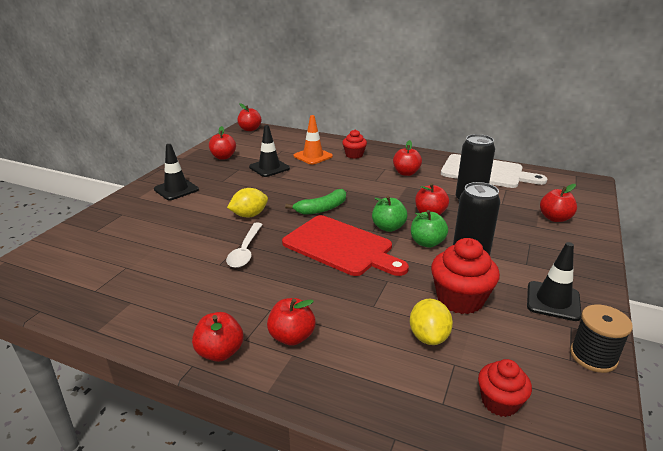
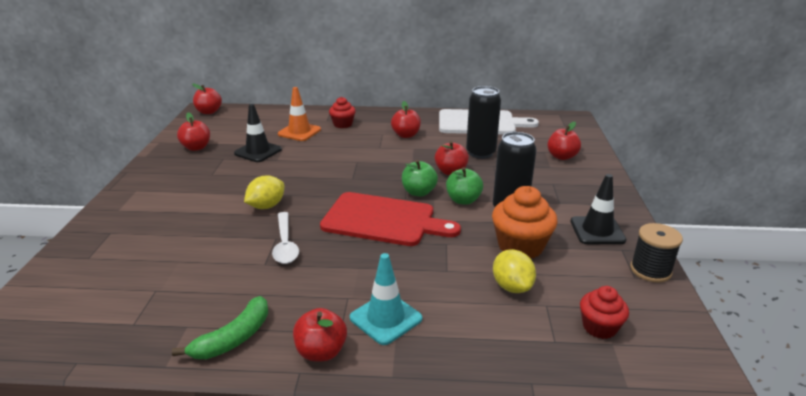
camera: 20 degrees left, 0 degrees up
black traffic cone [154,144,199,200] -> none
red apple [267,298,316,346] -> turquoise traffic cone [350,253,422,345]
green banana [285,189,346,215] -> green banana moved to [172,296,268,359]
red cupcake [431,238,500,314] -> orange cupcake [492,186,557,259]

